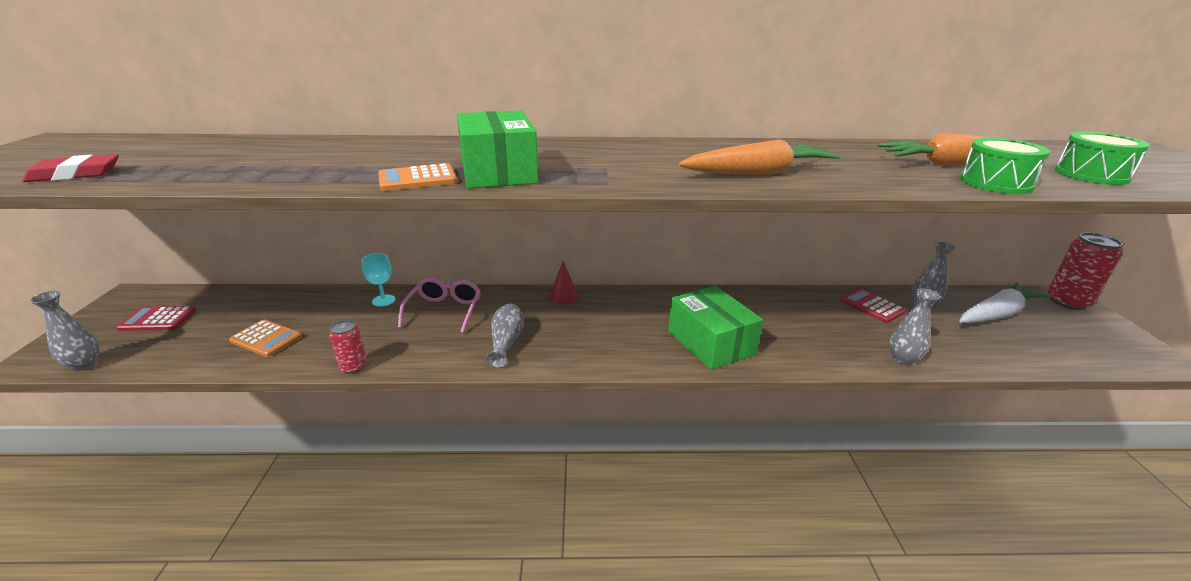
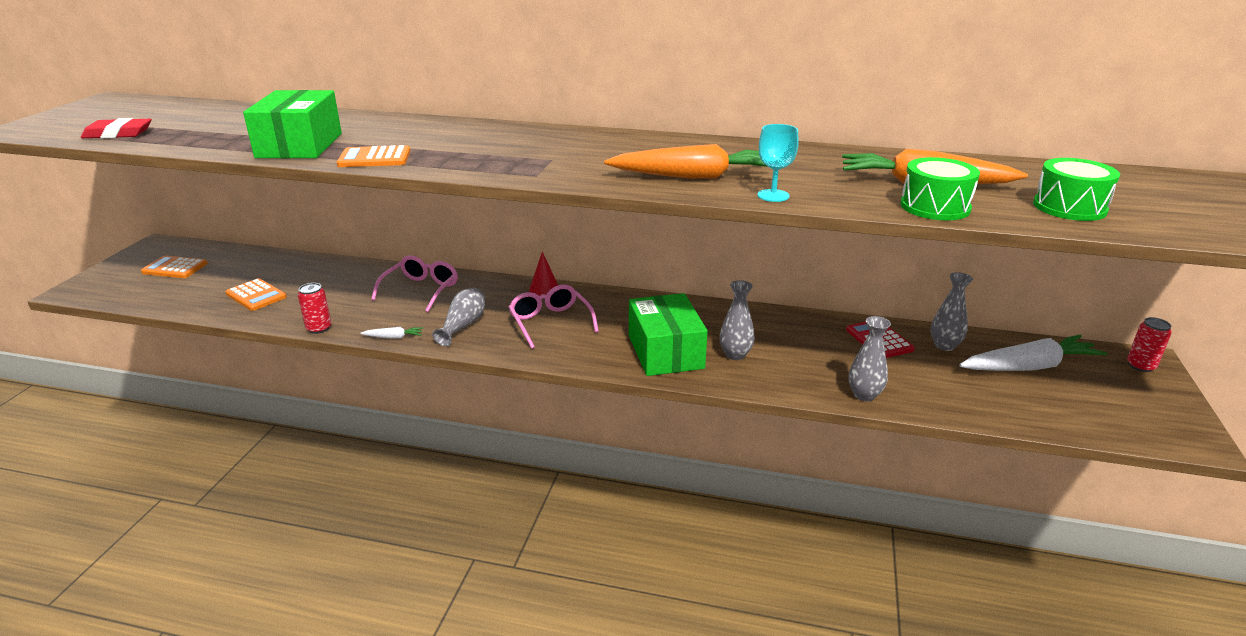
camera: 15 degrees right, 0 degrees up
grey vase [29,291,100,371] -> grey vase moved to [720,280,755,360]
red calculator [116,306,196,331] -> orange calculator [141,255,208,278]
turquoise goblet [361,253,395,307] -> turquoise goblet moved to [757,124,799,202]
green box [457,111,539,188] -> green box moved to [243,90,342,158]
red can [1048,232,1123,310] -> red can [1127,317,1172,372], size x0.58
none -> white carrot [360,327,423,339]
none -> pink glasses [509,285,599,349]

